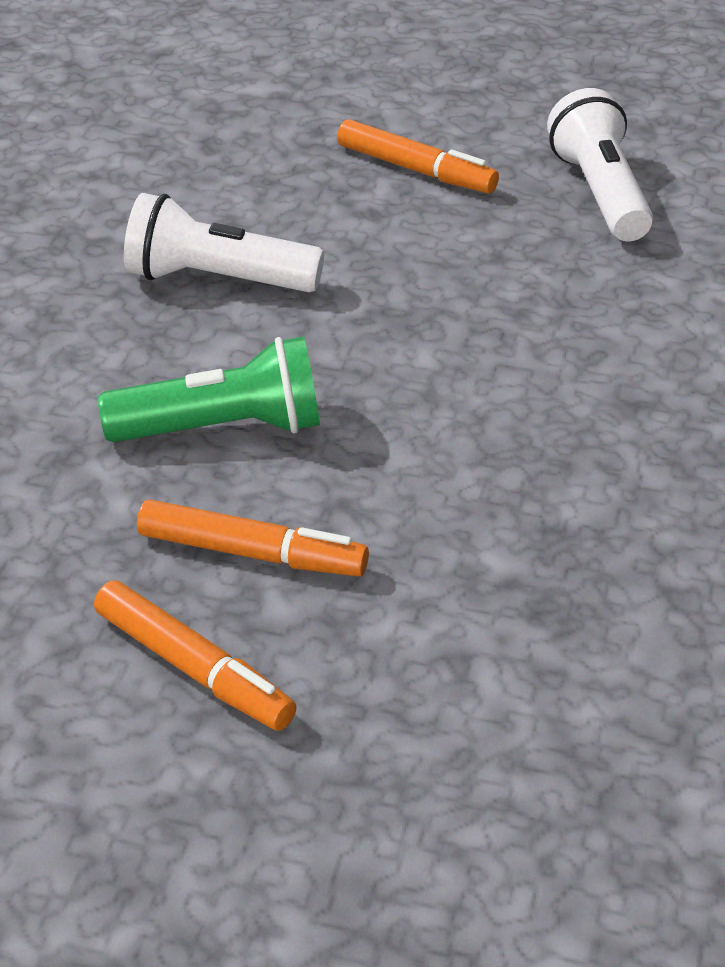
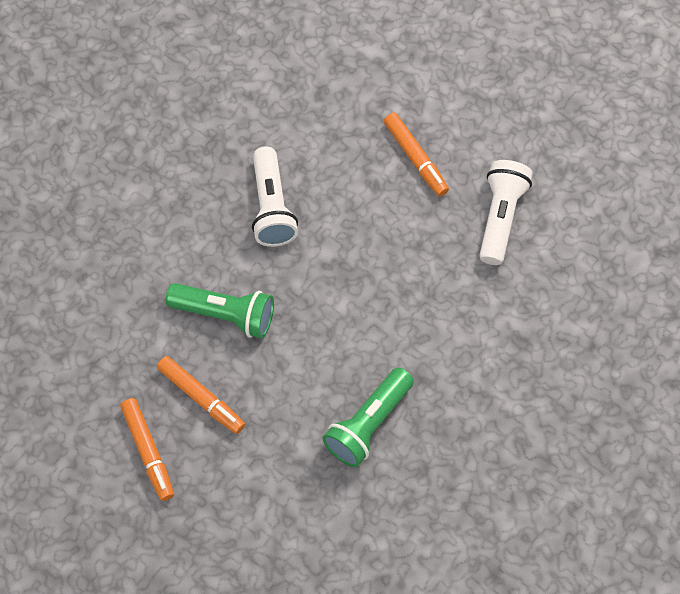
camera: 25 degrees right, 25 degrees up
white flashlight [124,193,324,292] -> white flashlight turned 135 degrees counterclockwise [252,147,298,247]
none -> green flashlight [323,367,414,467]

